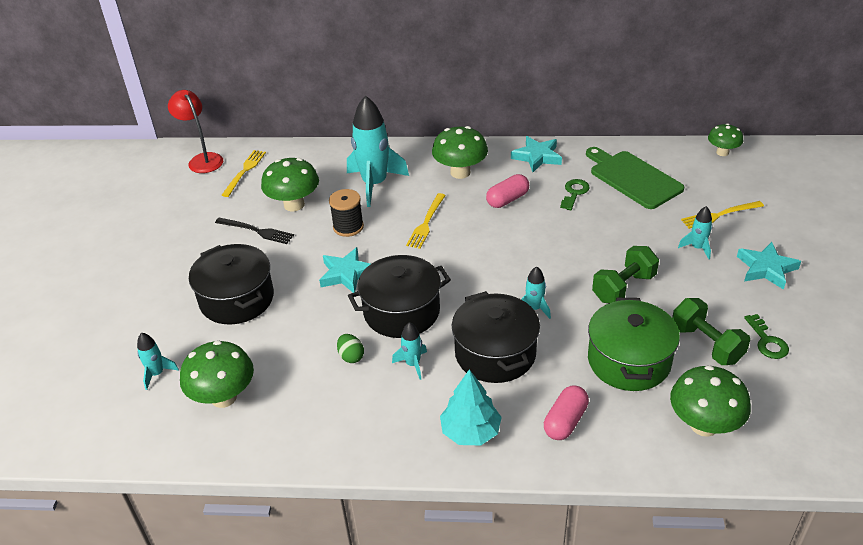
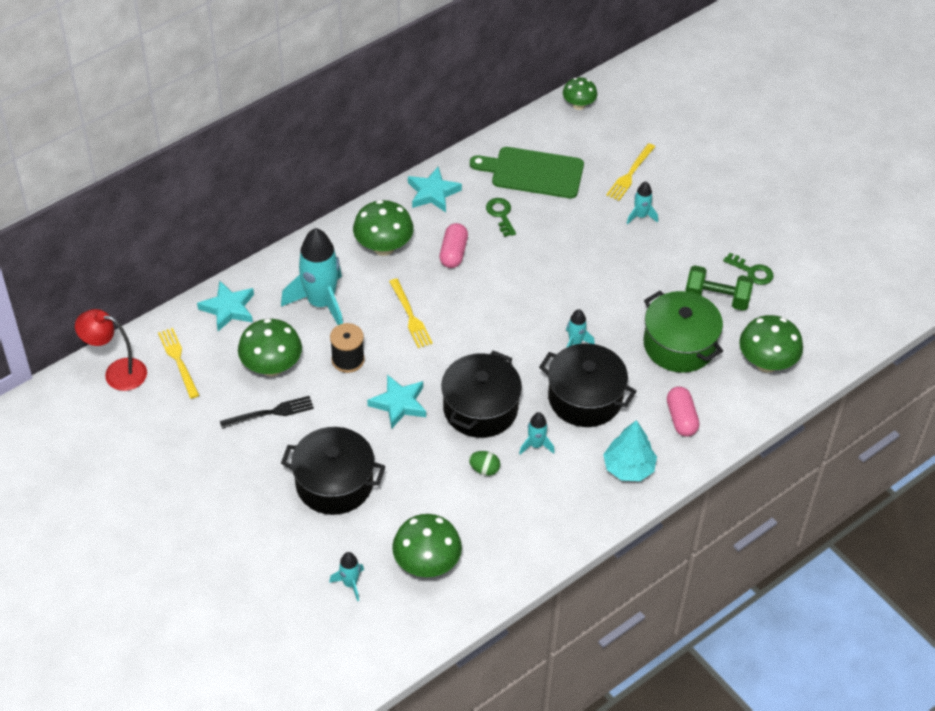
camera: 45 degrees left, 10 degrees up
green dumbbell [592,246,659,303] -> none
turquoise star [737,242,801,290] -> turquoise star moved to [197,281,254,331]

